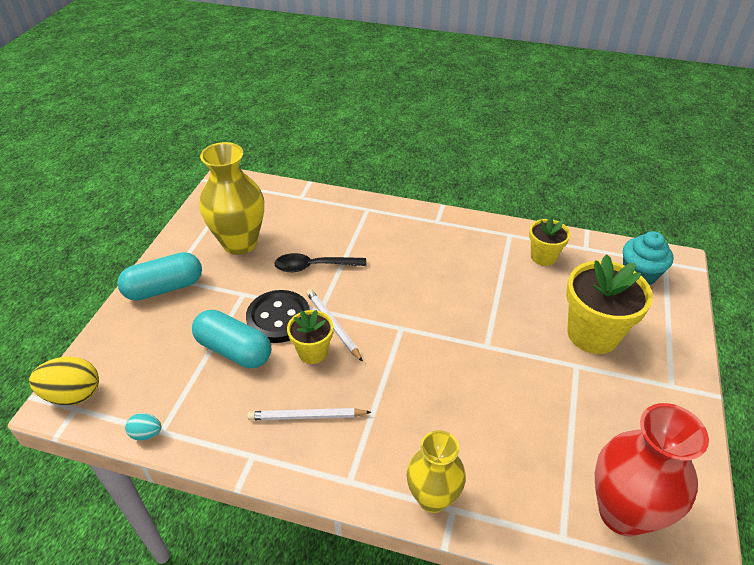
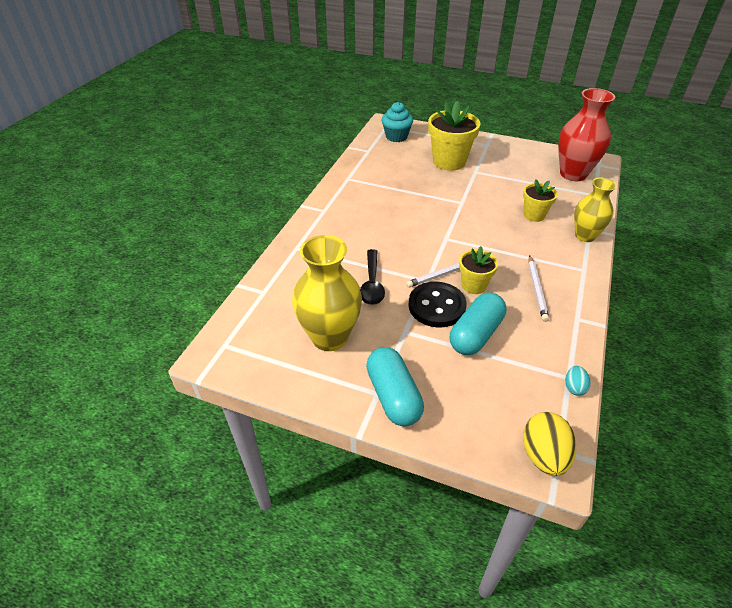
camera: 85 degrees left, 0 degrees up
yellow flower pot [529,215,570,266] -> yellow flower pot moved to [523,179,558,222]

